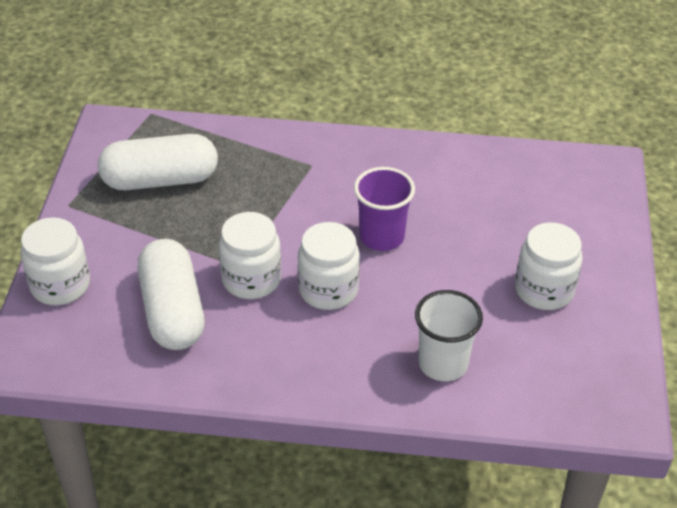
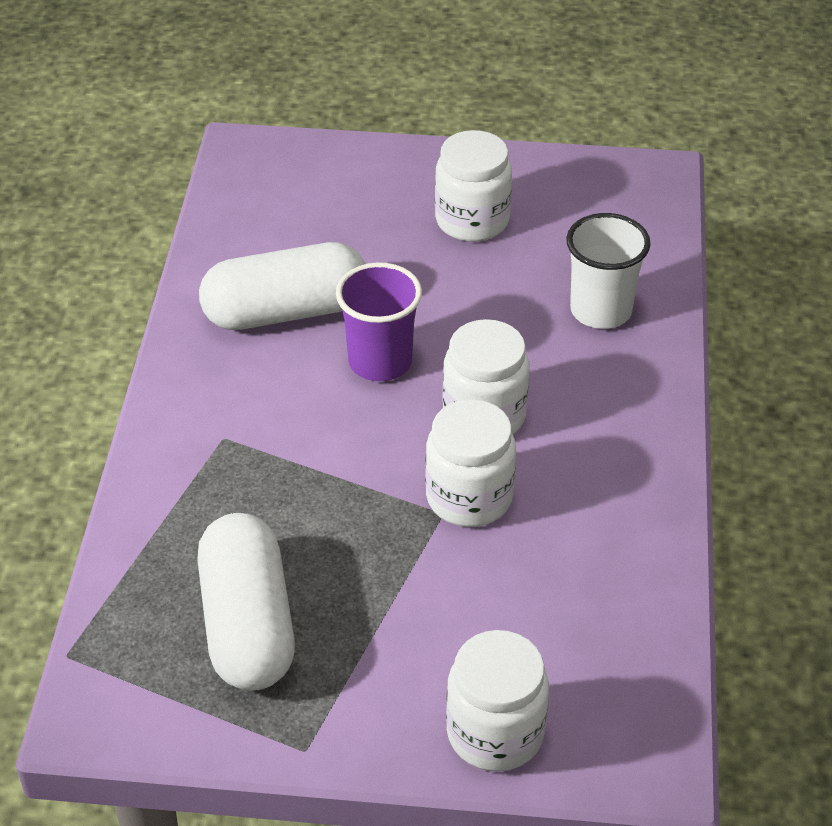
camera: 90 degrees left, 0 degrees up
white capsule [138,239,205,350] -> white capsule moved to [199,242,366,330]

